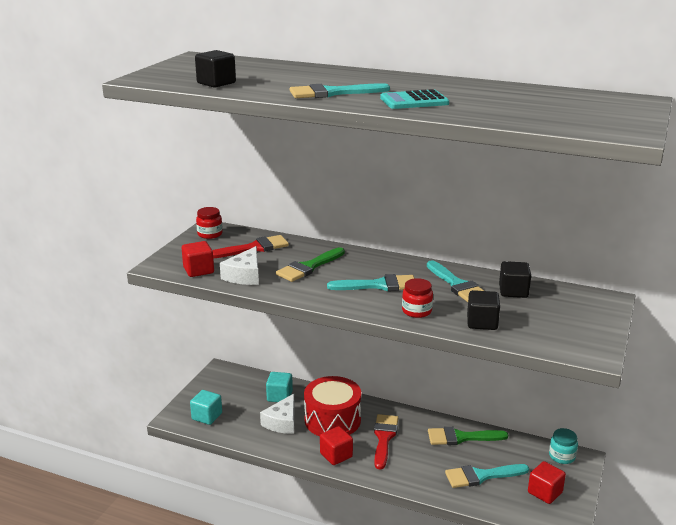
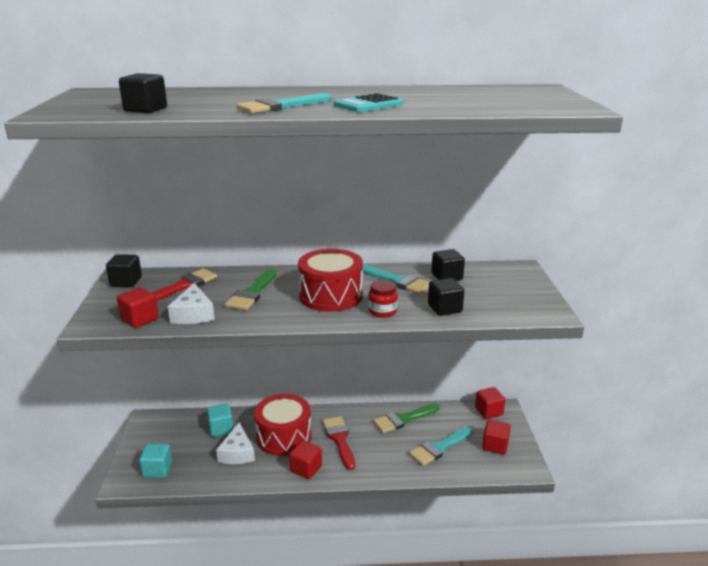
camera: 25 degrees left, 0 degrees up
red jar [196,207,223,239] -> black cube [106,254,142,287]
turquoise brush [327,274,415,291] -> red drum [298,249,363,312]
turquoise jar [549,428,578,464] -> red cube [475,387,505,419]

